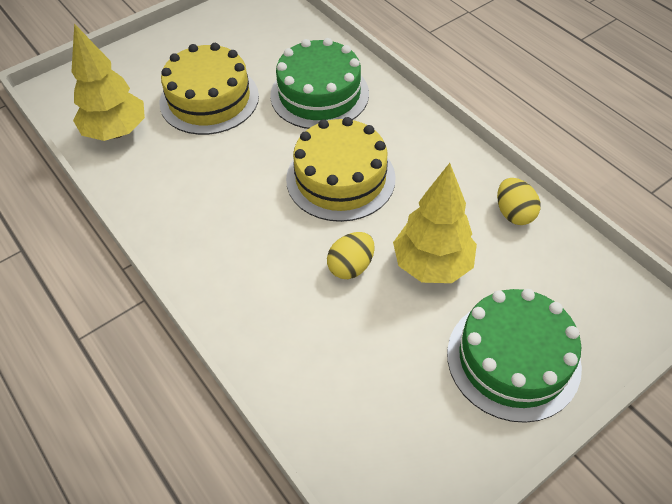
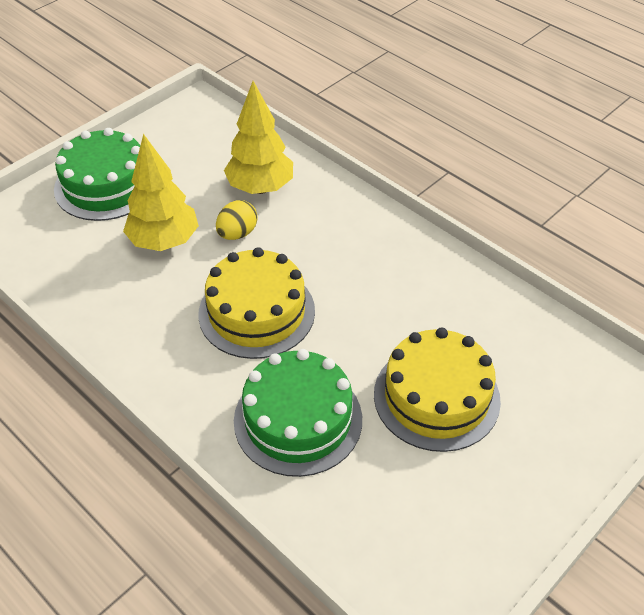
camera: 170 degrees right, 5 degrees down
yellow tree [71,23,145,141] -> yellow tree moved to [224,81,293,194]
yellow egg [497,178,540,225] -> none

